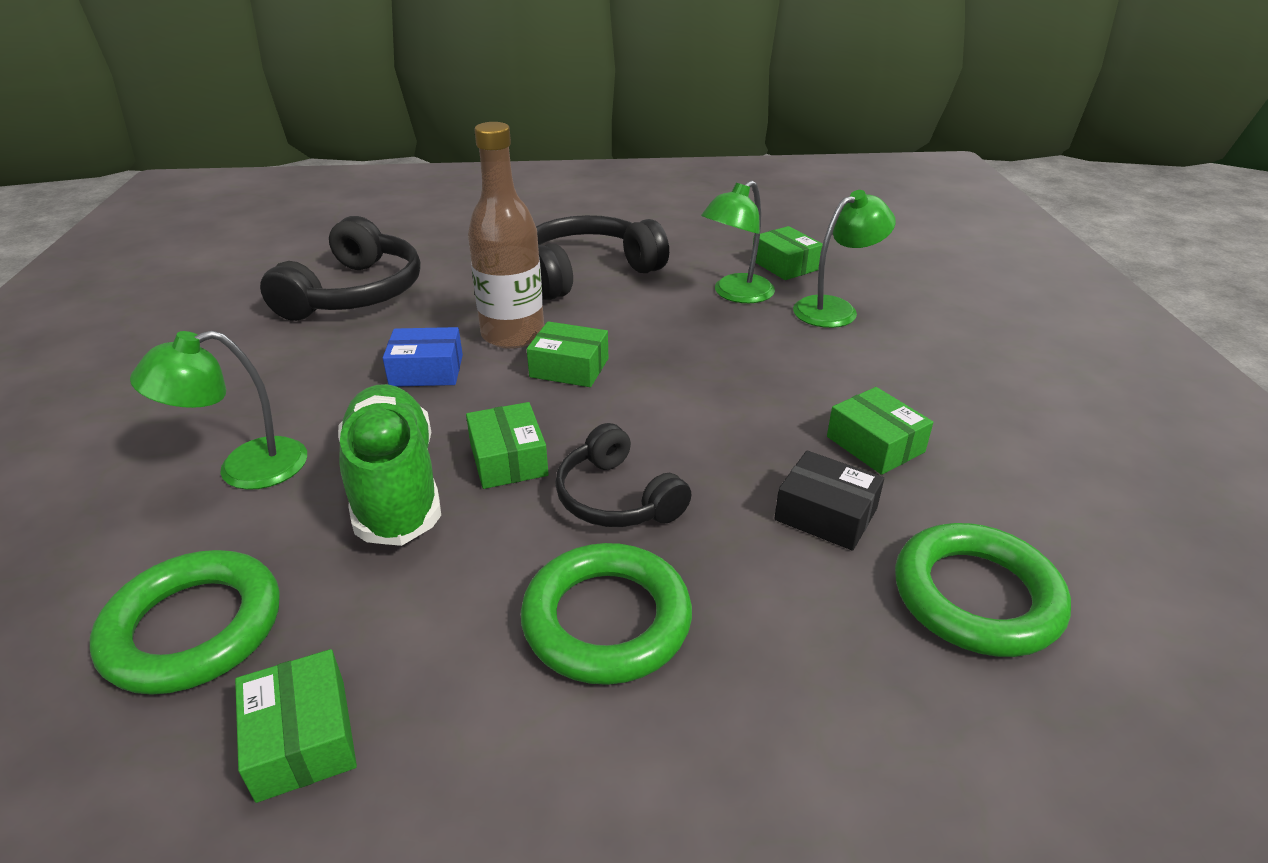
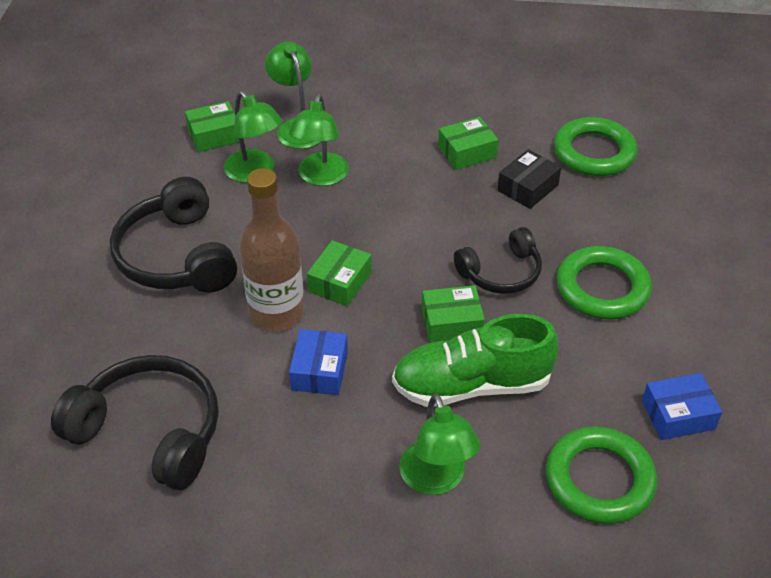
camera: 80 degrees left, 10 degrees up
green box [235,649,357,803] -> blue box [642,373,722,440]
none -> green lamp [289,94,349,186]

